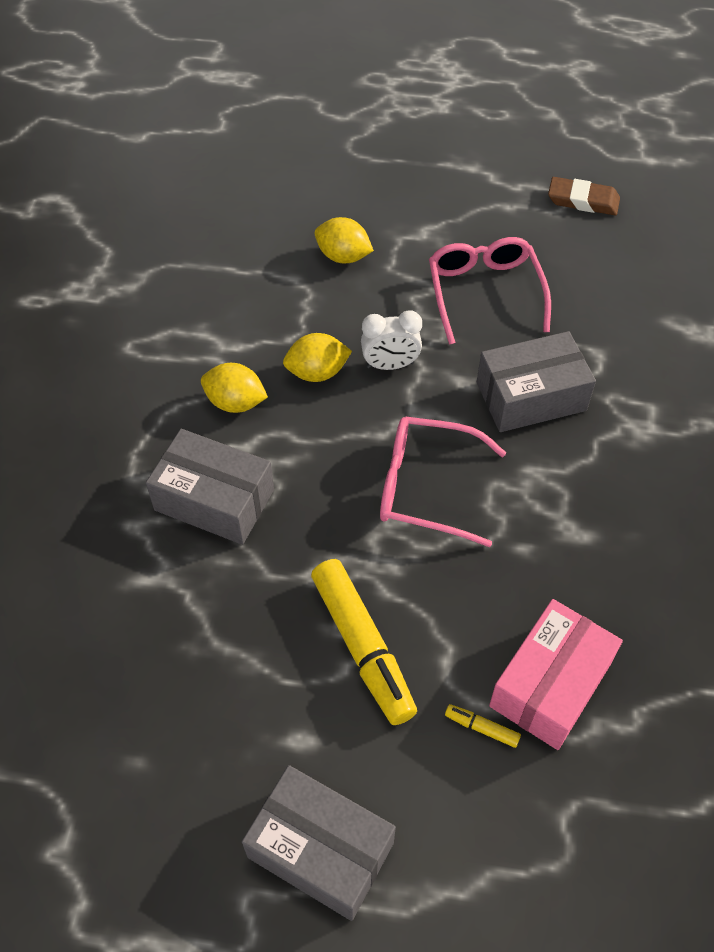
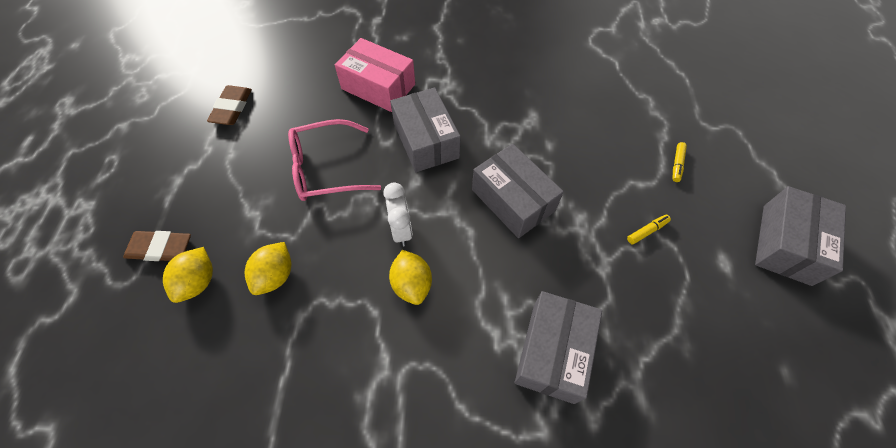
camera: 95 degrees left, 5 degrees up
yellow lemon [201,363,268,413] -> yellow lemon moved to [163,247,213,303]
yellow marker [311,559,417,725] -> yellow marker [627,215,671,244], size x0.41
pink glasses [380,416,506,547] -> grey box [472,144,564,238]
pink box [489,599,623,750] -> pink box moved to [335,38,415,112]
none -> brown eraser [123,231,191,261]

